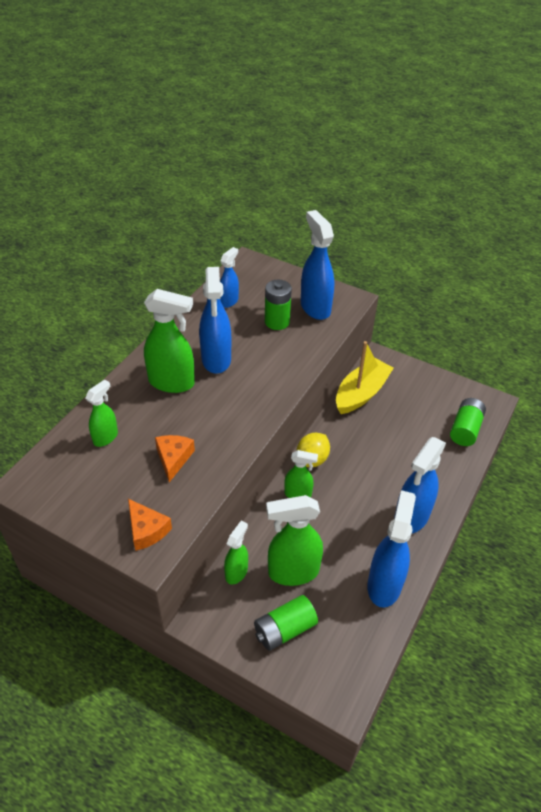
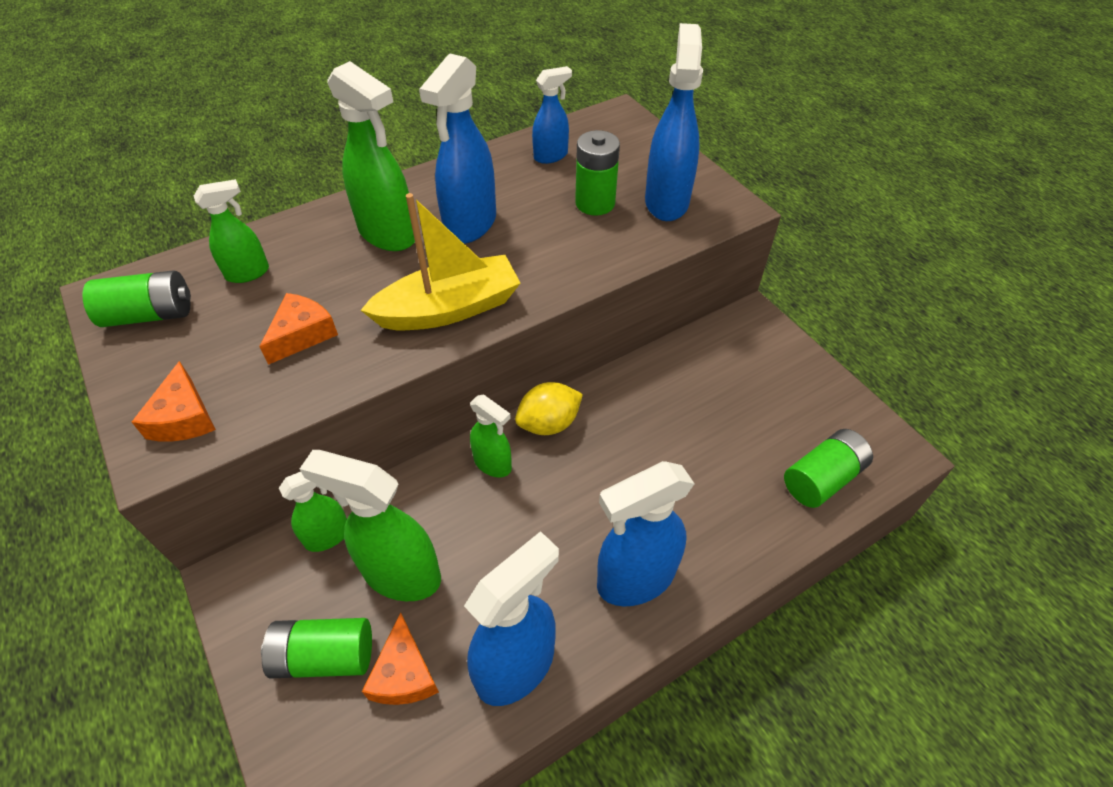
camera: 30 degrees right, 5 degrees up
yellow boat [336,341,394,414] -> yellow boat moved to [361,193,520,330]
none -> green battery [82,270,191,327]
none -> orange cheese [362,612,439,705]

